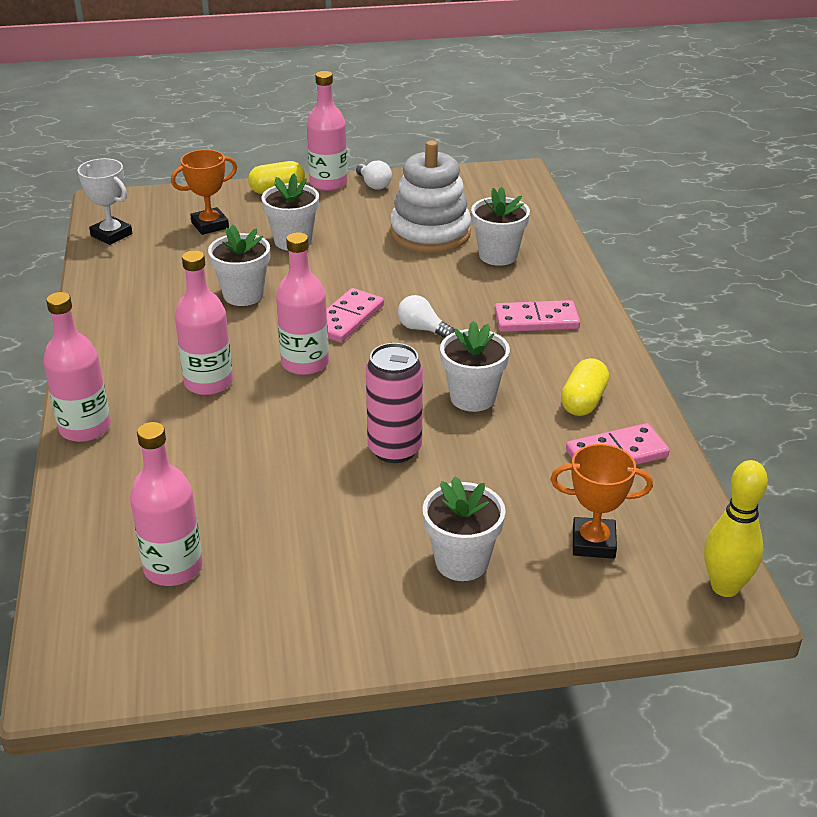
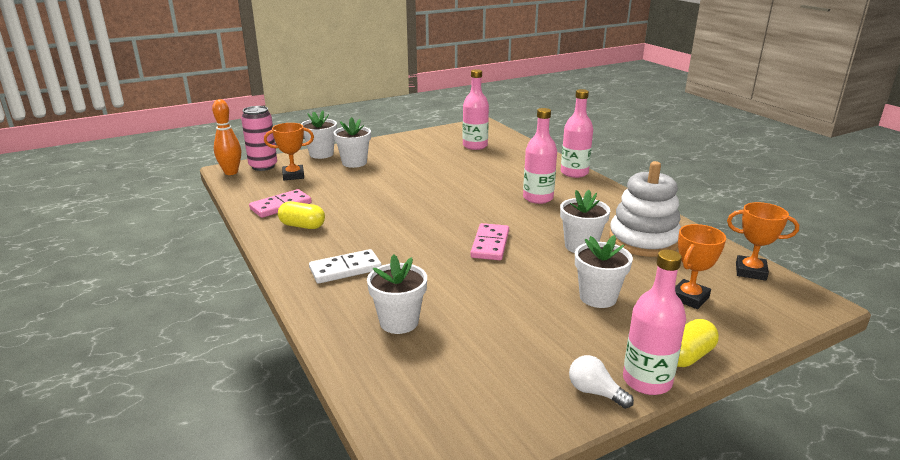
camera: 160 degrees right, 10 degrees down
white trophy [78,158,132,245] -> orange trophy [727,202,799,281]
pink bottle [276,232,329,375] -> none
pink can [366,343,423,463] -> pink can moved to [241,106,277,171]
white stacking toy [390,141,471,253] -> white stacking toy moved to [609,161,681,257]
white light bulb [398,295,454,338] -> none
white flower pot [440,321,510,412] -> white flower pot moved to [301,111,337,159]
pink domino [495,300,580,332] -> white domino [309,249,382,284]
yellow capsule [561,358,609,416] -> yellow capsule turned 75 degrees counterclockwise [278,201,325,229]
yellow bowling pin [704,460,768,597] -> orange bowling pin [212,99,241,175]

